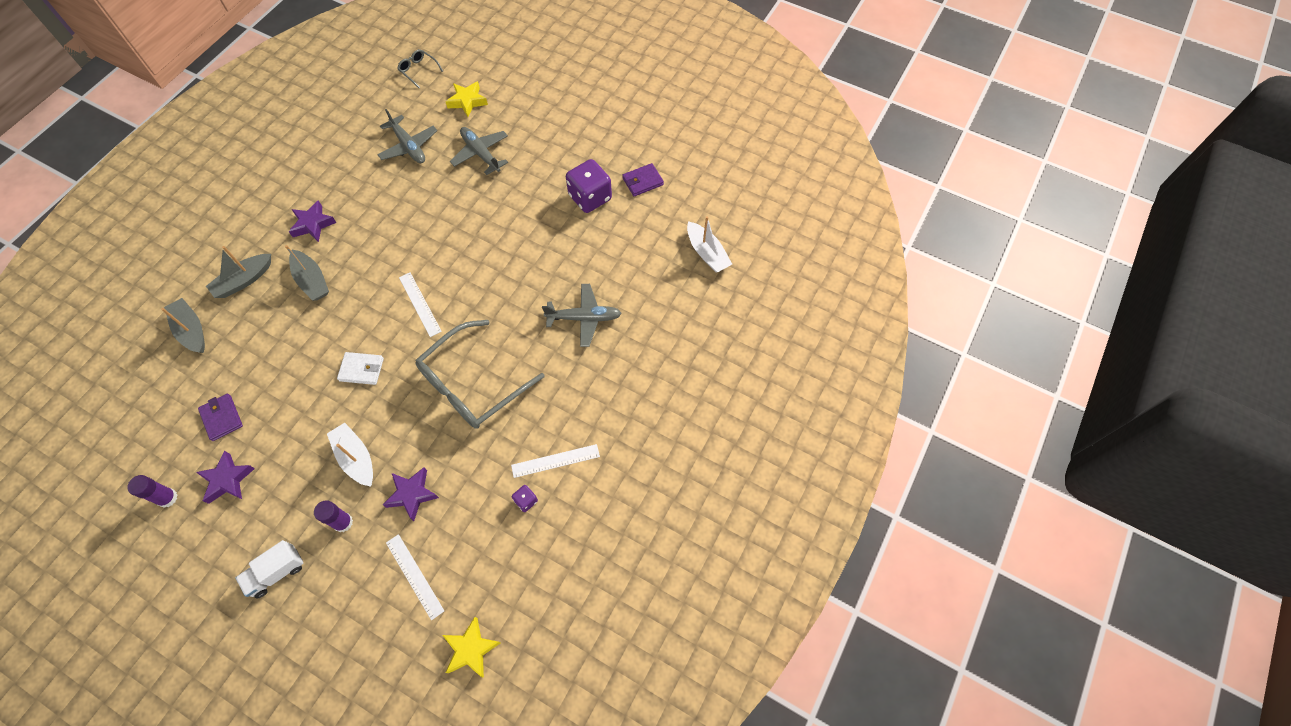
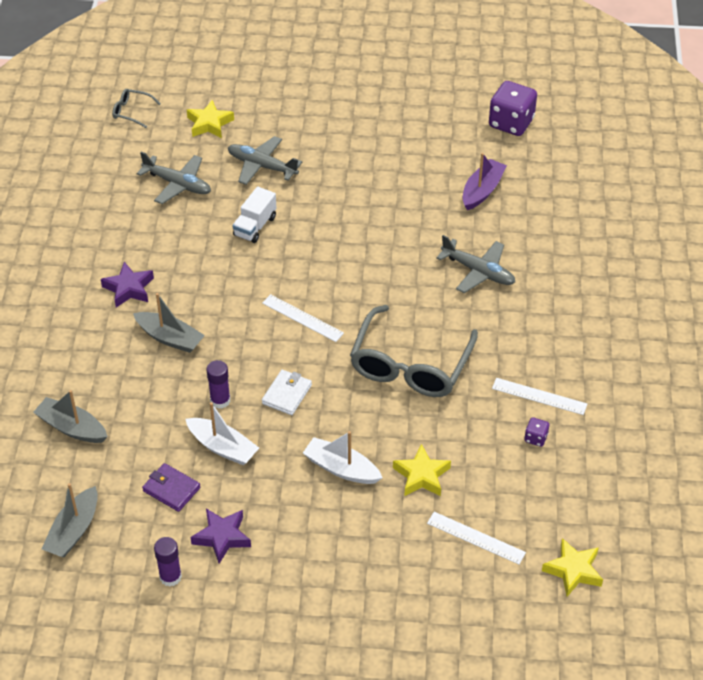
camera: 25 degrees left, 15 degrees down
grey boat [206,246,271,298] -> grey boat moved to [42,483,98,557]
white truck [235,540,303,599] -> white truck moved to [232,187,276,243]
purple glue stick [314,500,353,532] -> purple glue stick moved to [206,360,230,409]
white wallet [337,352,384,385] -> white wallet turned 45 degrees counterclockwise [262,370,312,415]
purple star [383,467,439,521] -> yellow star [393,444,451,496]
white ruler [511,444,600,478] -> white ruler turned 60 degrees clockwise [492,378,587,415]
grey plane [542,284,622,347] -> grey plane turned 60 degrees clockwise [436,235,515,293]
purple dice [566,159,612,213] -> purple dice moved to [489,81,537,136]
purple wallet [622,163,664,196] -> none
white boat [687,216,732,272] -> white boat moved to [186,402,259,465]
none -> purple boat [463,153,507,210]

